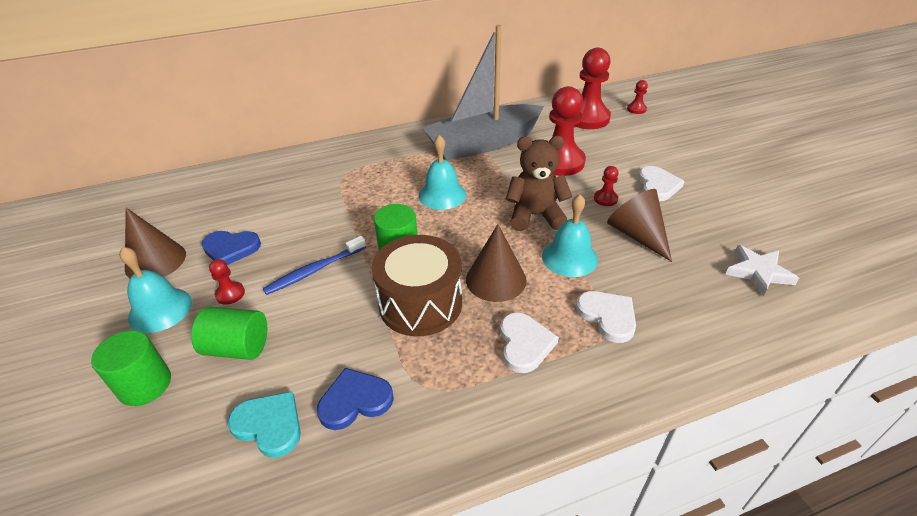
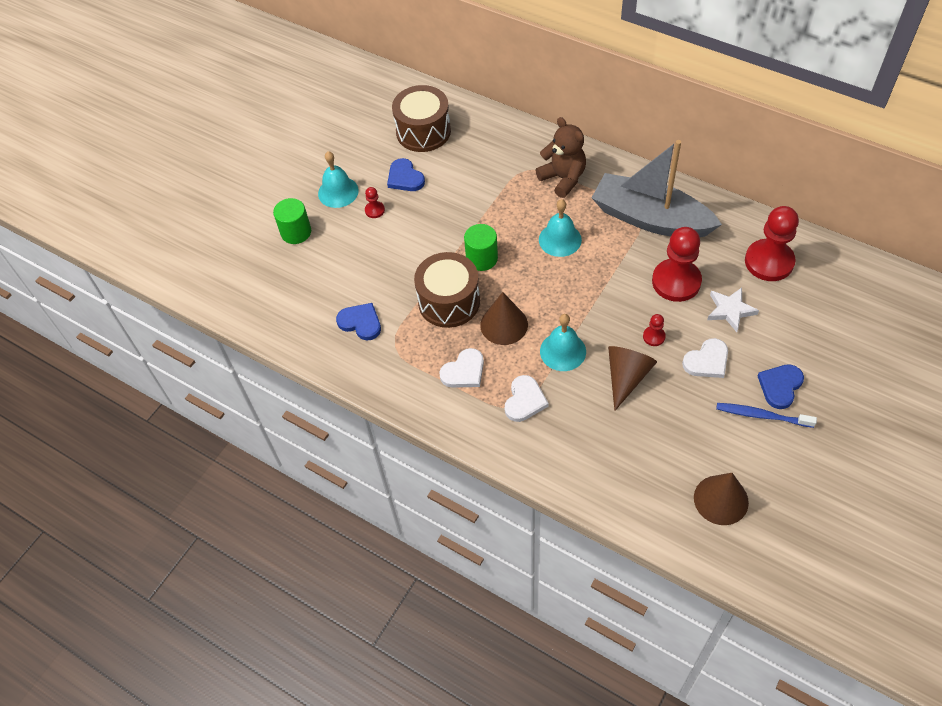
camera: 55 degrees right, 15 degrees up
brown cone [125,208,186,278] -> brown cone moved to [694,473,749,525]
green cylinder [191,306,267,360] -> none
turquoise heart [227,392,301,458] -> none
blue toothbrush [263,236,366,295] -> blue toothbrush moved to [716,403,817,428]
brown teddy bear [506,136,572,231] -> brown teddy bear moved to [536,117,586,198]
red pawn [627,80,648,114] -> none
white star [725,245,799,296] -> white star moved to [707,288,759,332]
none -> brown drum [392,85,451,152]
none -> blue heart [757,364,804,409]

